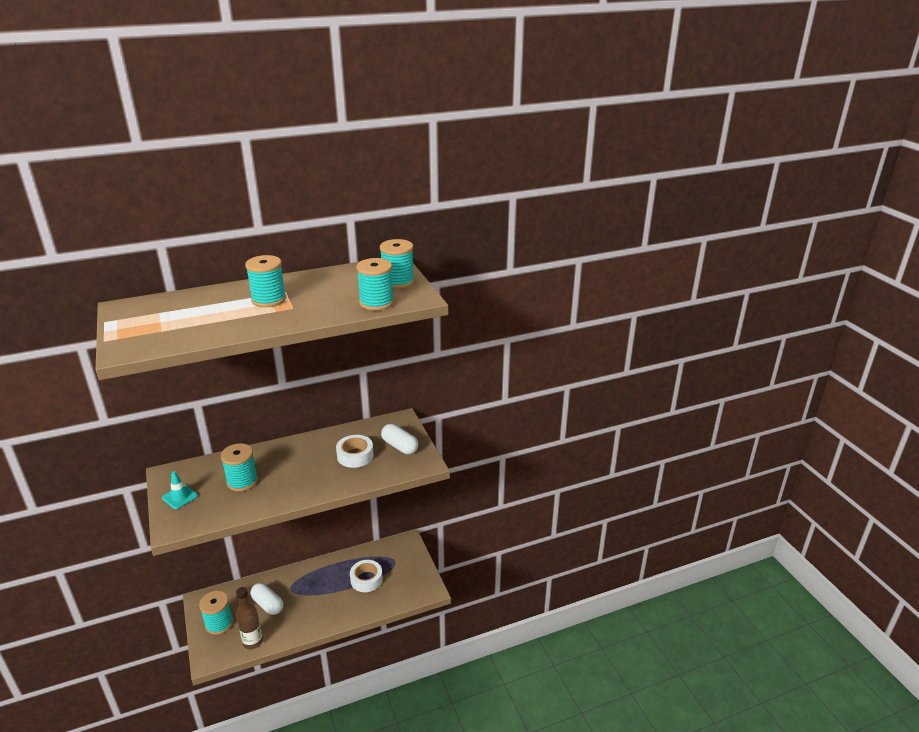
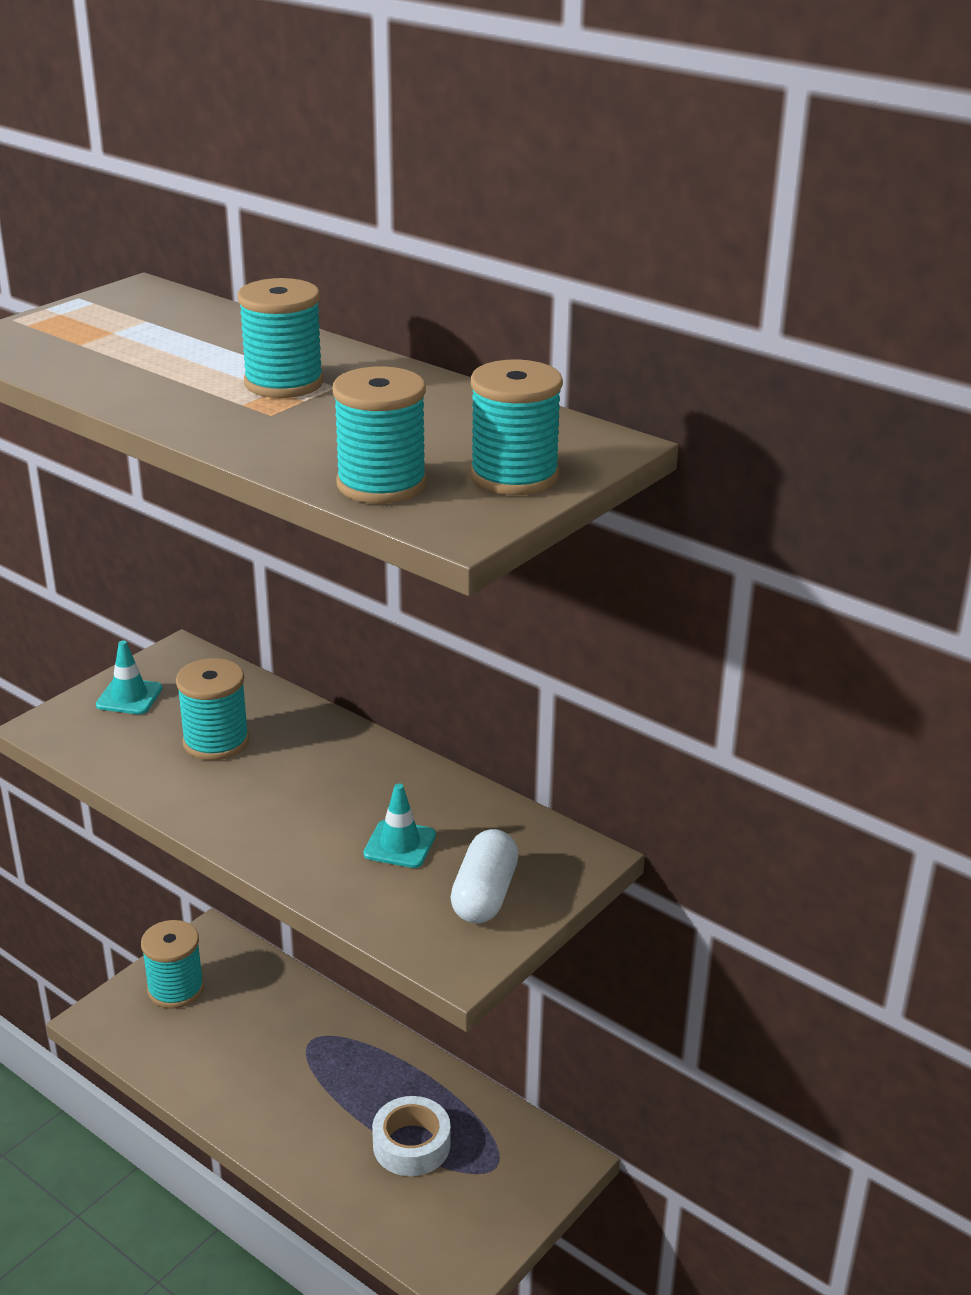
camera: 60 degrees right, 0 degrees up
brown bottle [236,587,263,649] -> none
white capsule [250,583,283,615] -> none
white tape [336,435,374,468] -> turquoise traffic cone [363,784,436,868]

